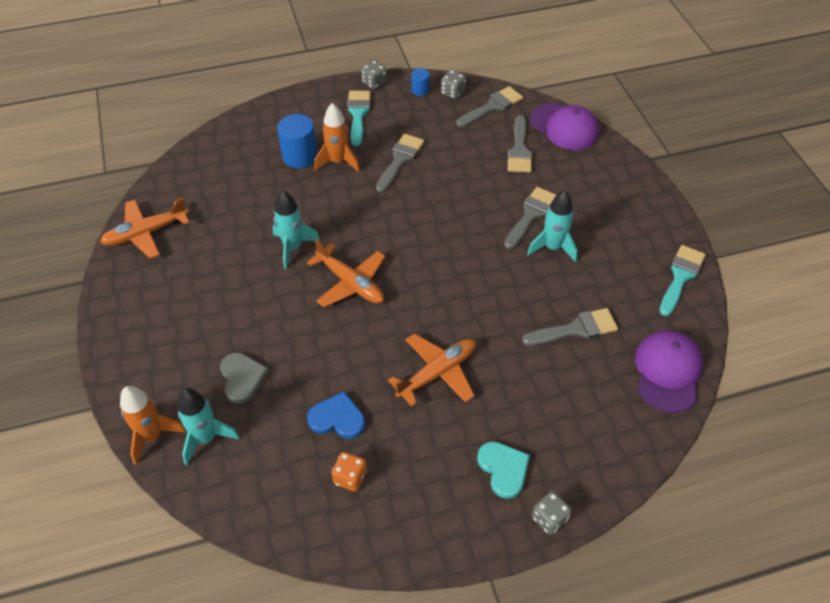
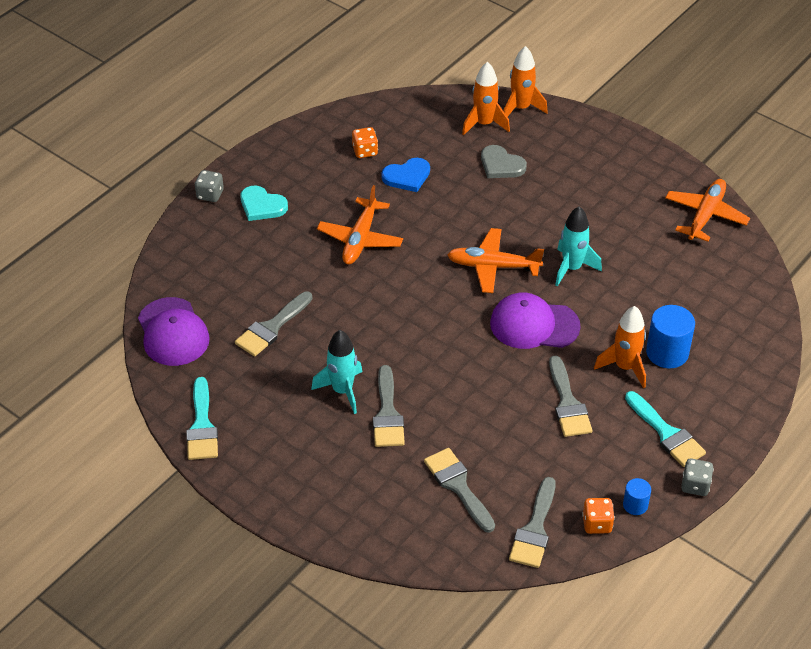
camera: 145 degrees right, 5 degrees down
turquoise rocket [178,388,240,465] -> orange rocket [462,62,510,136]
grey dice [441,70,466,99] -> orange dice [582,498,615,534]
purple cap [530,103,599,150] -> purple cap moved to [490,292,581,349]

